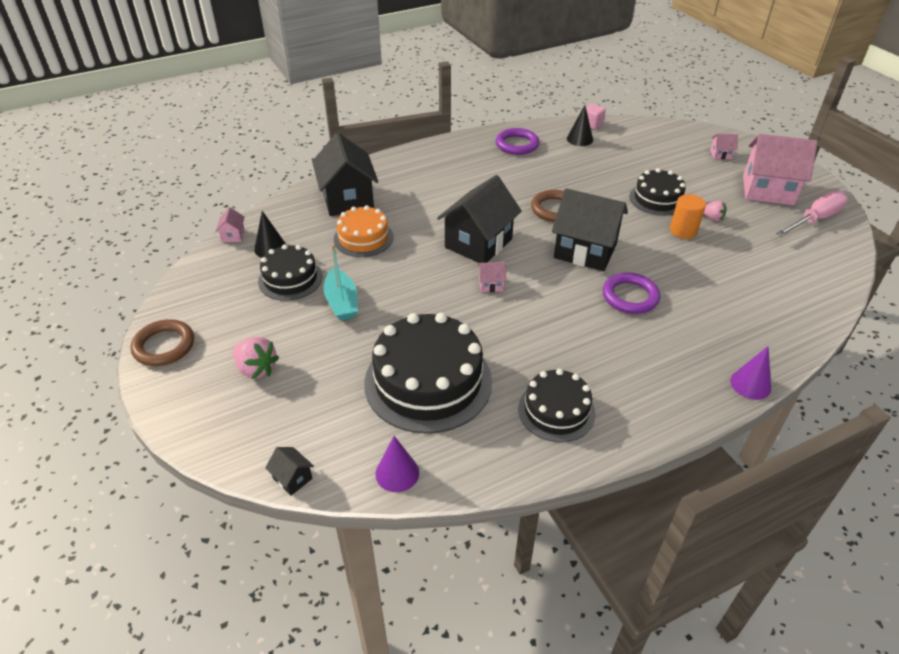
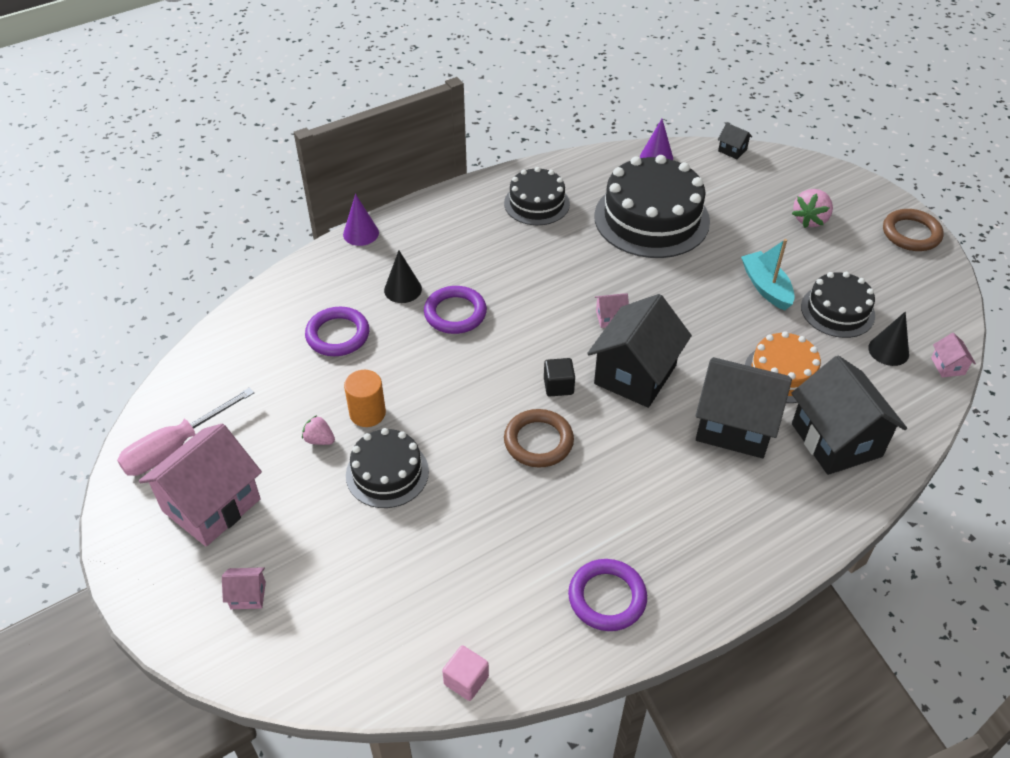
camera: 175 degrees right, 5 degrees up
pink strawberry [233,337,279,379] -> pink strawberry turned 90 degrees counterclockwise [792,189,833,228]
black house [552,188,628,271] -> black house moved to [696,357,792,458]
black cone [567,105,593,146] -> black cone moved to [384,251,422,303]
pink house [743,134,818,205] -> pink house turned 60 degrees counterclockwise [139,423,262,547]
none -> purple ring [305,307,369,356]
none -> black cube [544,358,575,397]

